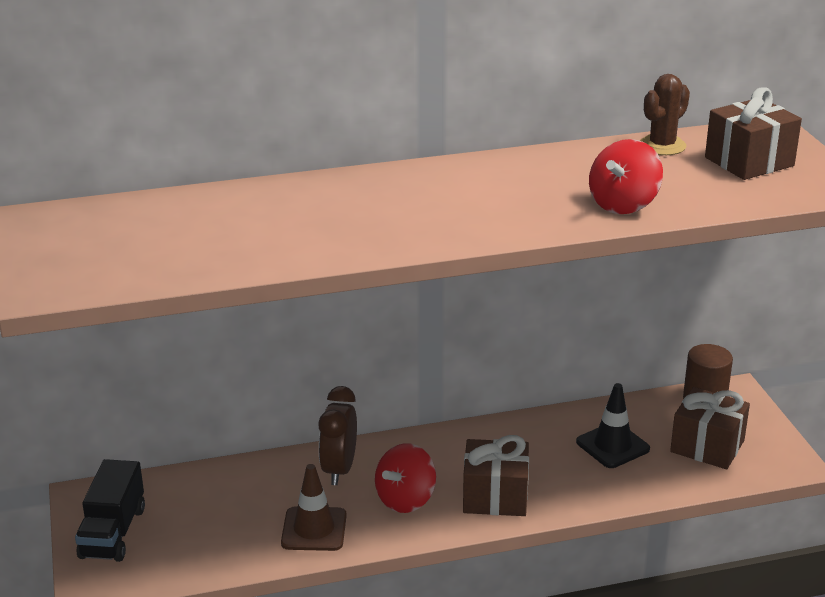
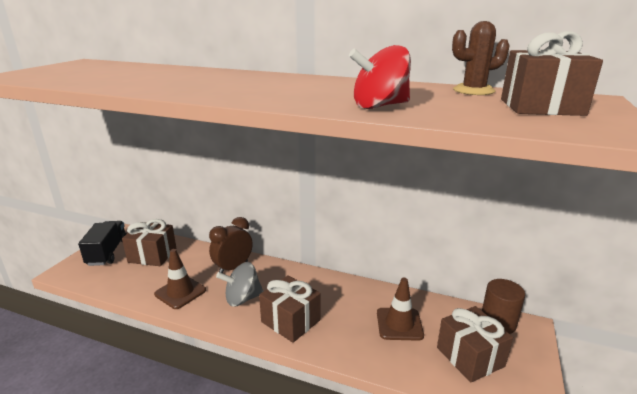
camera: 35 degrees right, 5 degrees down
black truck [75,459,145,562] -> black truck turned 135 degrees clockwise [78,221,127,266]
red spinning top [375,443,436,513] -> grey spinning top [216,262,263,307]
black traffic cone [576,383,650,468] -> brown traffic cone [377,278,424,341]
none -> brown gift [122,219,176,266]

